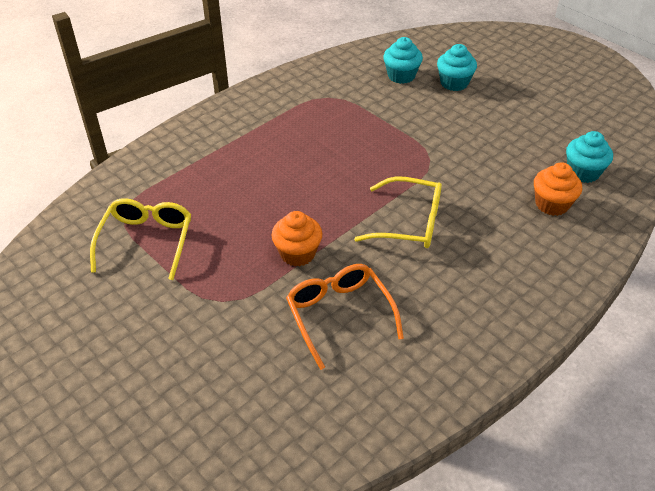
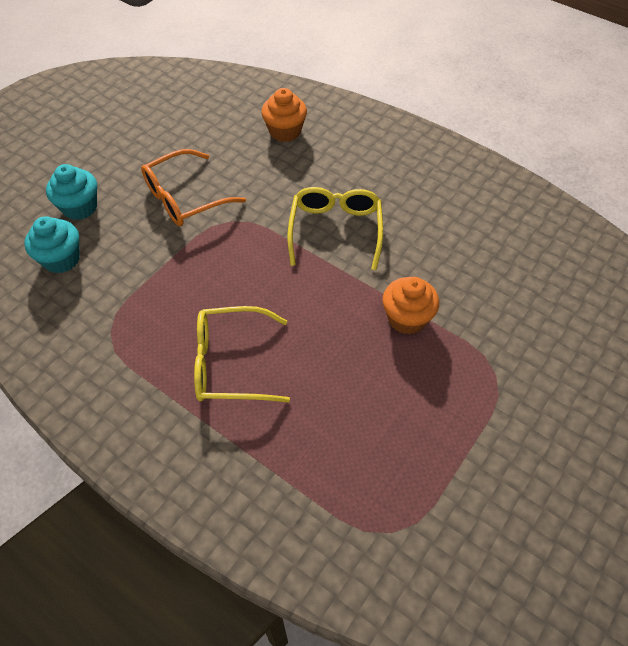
camera: 100 degrees left, 10 degrees up
yellow glasses [90,198,191,280] -> yellow glasses moved to [194,306,290,403]
orange glasses [286,264,404,370] -> orange glasses moved to [141,149,246,226]
turquoise cupcake [566,131,613,183] -> none

